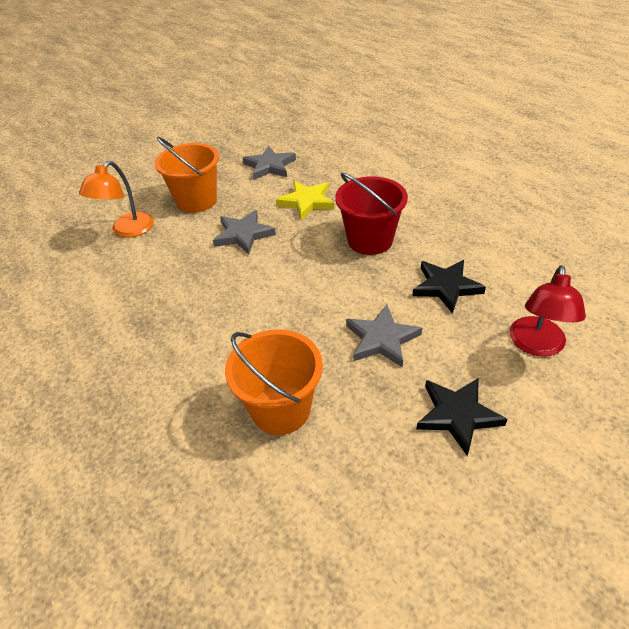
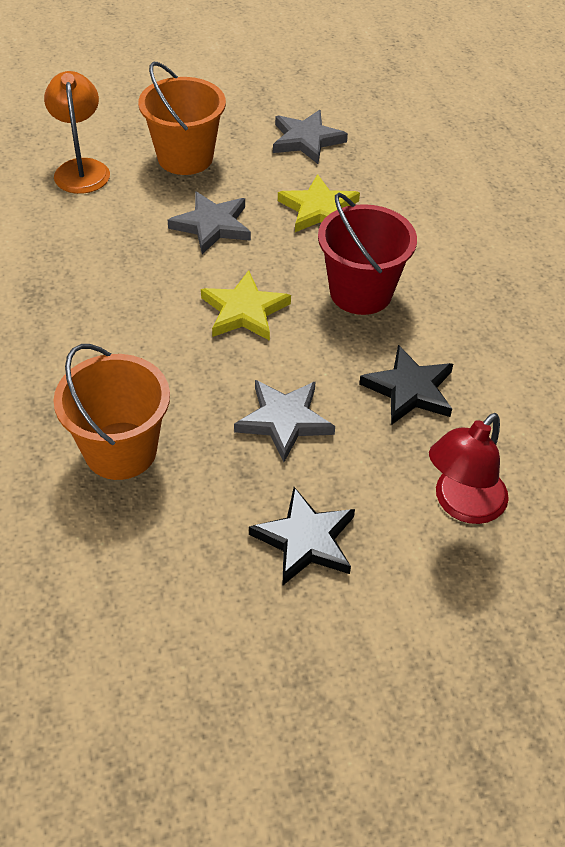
camera: 20 degrees right, 5 degrees up
orange lamp [79,161,154,238] -> orange lamp turned 120 degrees clockwise [44,71,110,194]
none -> yellow star [201,270,291,341]

